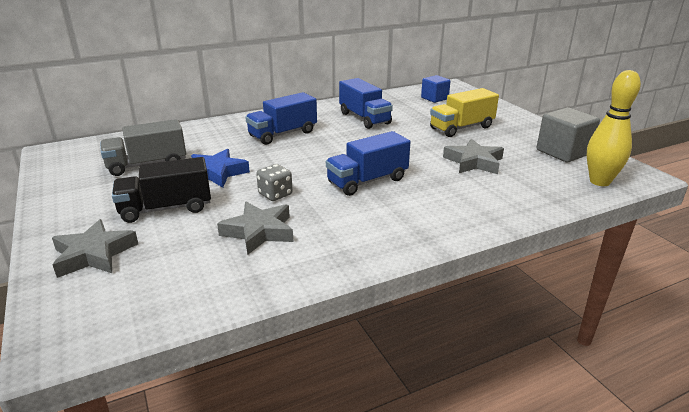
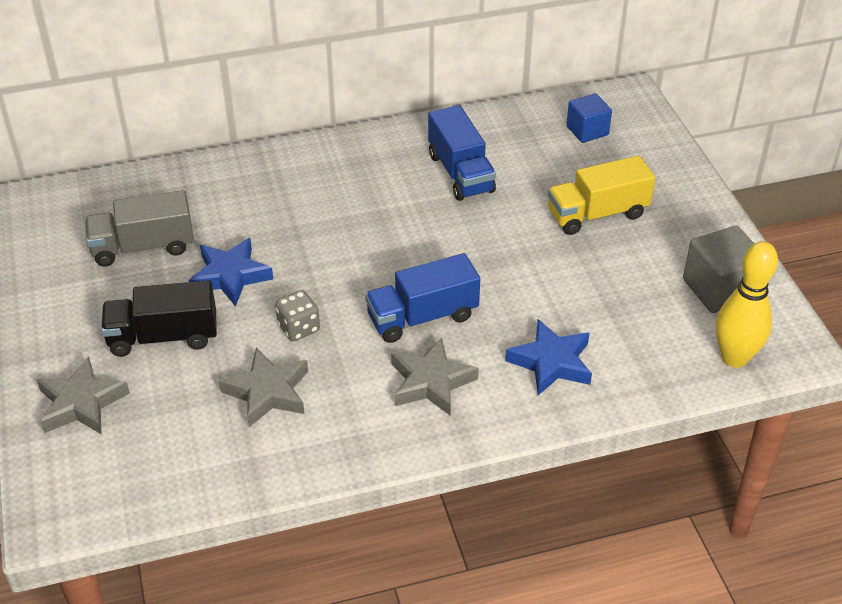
camera: 10 degrees right, 15 degrees up
blue truck [245,92,317,145] -> none
grey star [443,139,504,174] -> grey star moved to [391,337,479,416]
none -> blue star [505,319,592,395]

